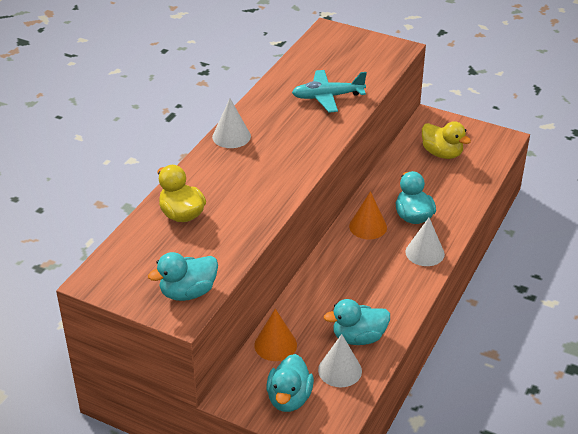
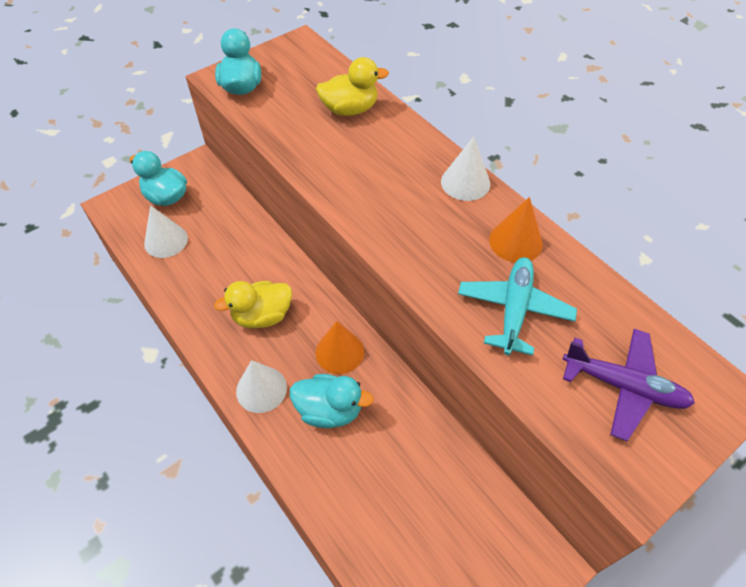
camera: 115 degrees right, 15 degrees up
orange cone [254,309,297,361] -> orange cone moved to [489,197,543,263]
turquoise duck [324,299,390,345] -> none
yellow duck [422,121,471,159] -> yellow duck moved to [214,281,292,328]
none -> purple plane [562,329,695,441]

